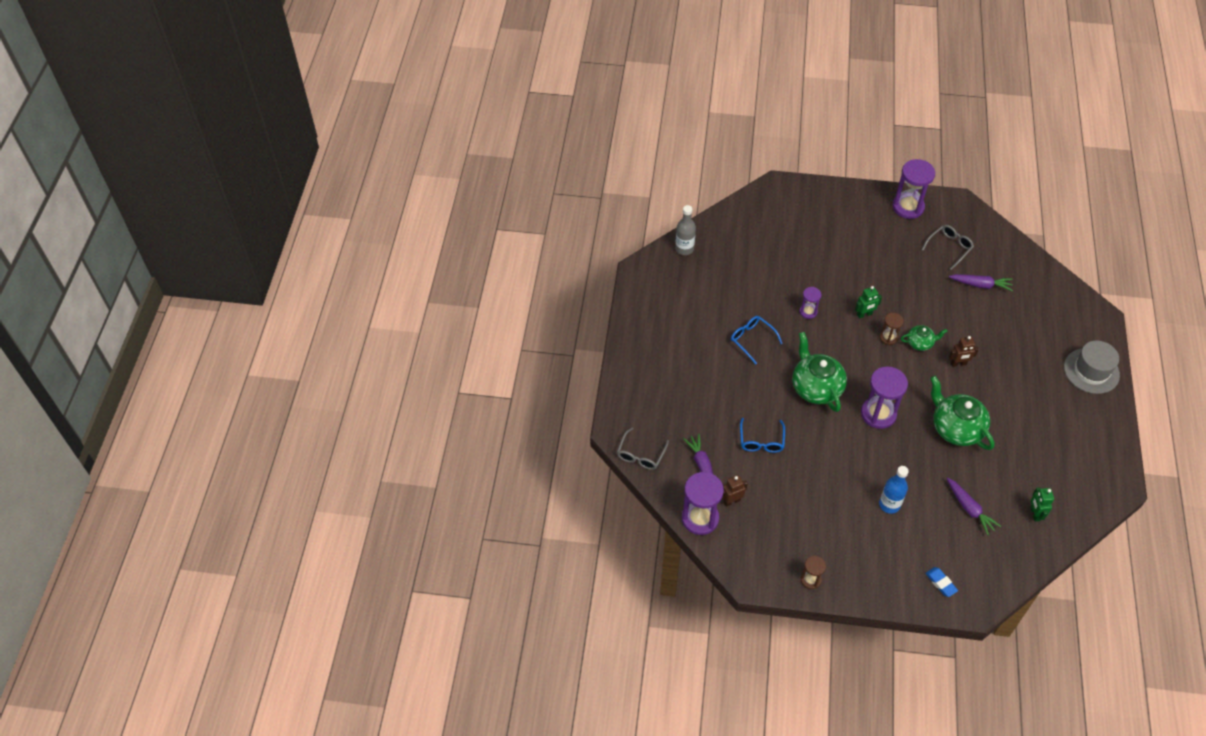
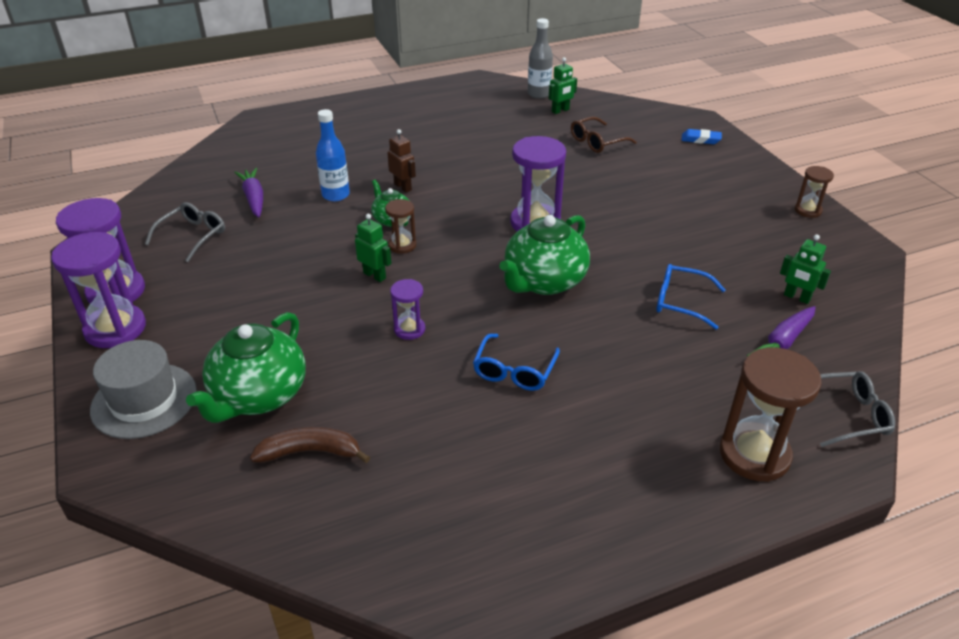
camera: 120 degrees left, 15 degrees down
grey bottle [675,205,696,255] -> grey bottle moved to [528,18,553,99]
purple hourglass [682,472,724,535] -> purple hourglass moved to [51,232,146,348]
brown robot [721,475,748,507] -> green robot [780,234,831,304]
blue glasses [740,418,785,453] -> blue glasses turned 135 degrees counterclockwise [656,264,725,330]
blue bottle [879,466,909,514] -> blue bottle moved to [316,109,350,201]
grey glasses [922,225,974,270] -> grey glasses turned 105 degrees clockwise [145,202,225,262]
blue eraser [925,567,958,597] -> blue eraser turned 75 degrees clockwise [682,129,722,144]
green teapot [930,376,995,450] -> green teapot moved to [186,312,306,423]
purple carrot [947,477,1001,535] -> brown glasses [571,116,637,153]
grey hat [1064,341,1120,394] -> grey hat moved to [90,340,197,439]
none -> brown banana [250,427,370,463]
none -> brown hourglass [720,348,822,482]

